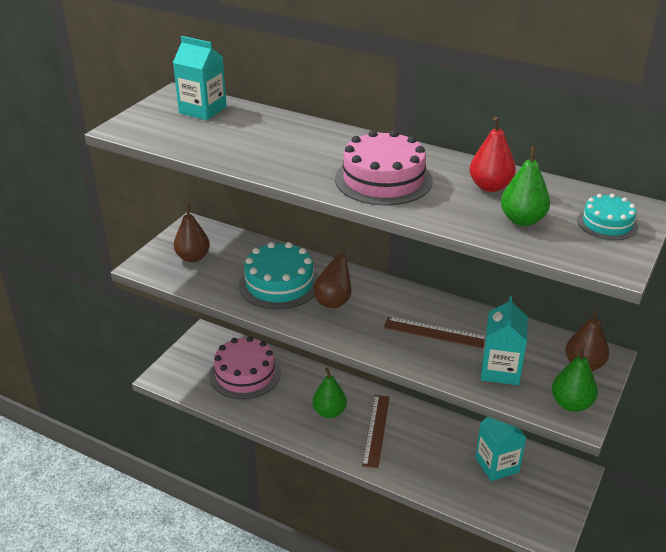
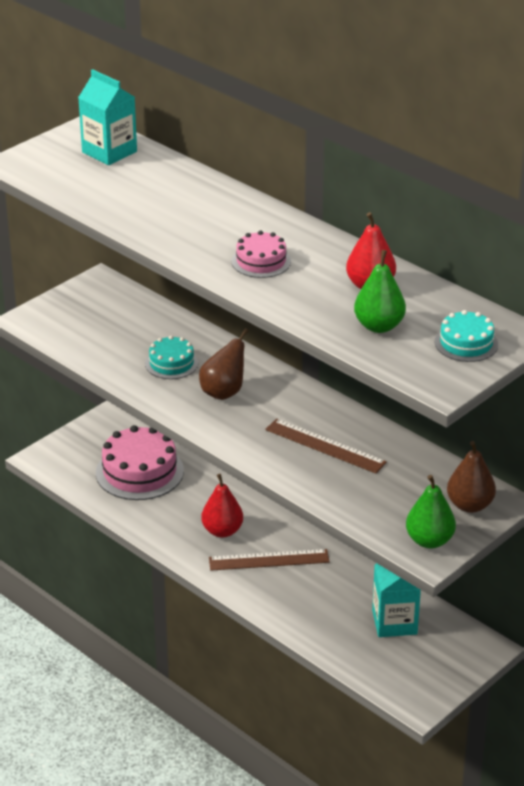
camera: 15 degrees right, 0 degrees up
brown pear [174,205,210,262] -> none
turquoise cake [239,242,319,309] -> turquoise cake [145,335,198,379], size x0.56
green pear [312,368,347,418] -> red pear [201,474,243,538]
pink cake [335,130,433,205] -> pink cake [232,231,291,278], size x0.56
brown ruler [362,395,390,468] -> brown ruler turned 60 degrees clockwise [209,549,330,571]
turquoise carton [481,296,528,385] -> none

